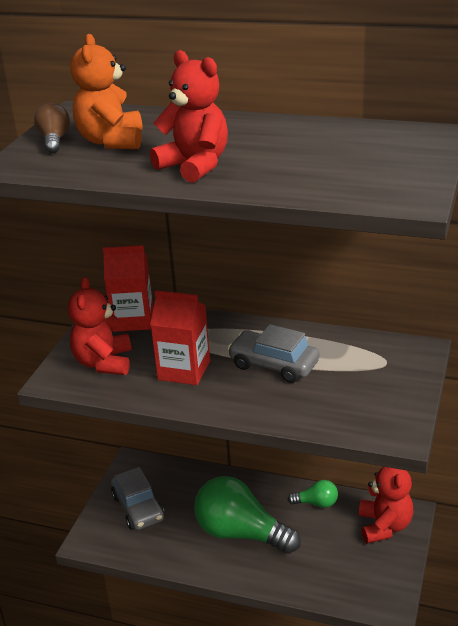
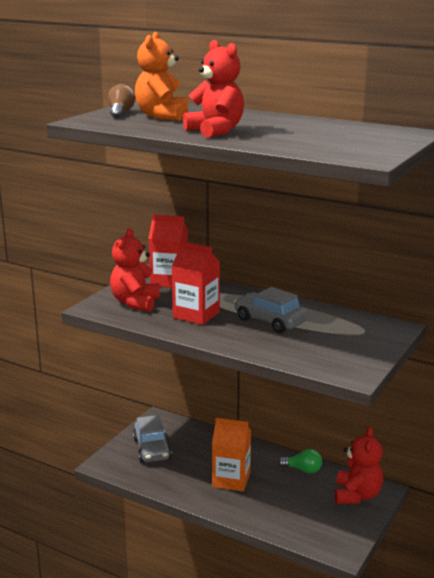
camera: 10 degrees right, 10 degrees down
green light bulb [194,476,301,554] -> orange carton [212,418,251,492]

